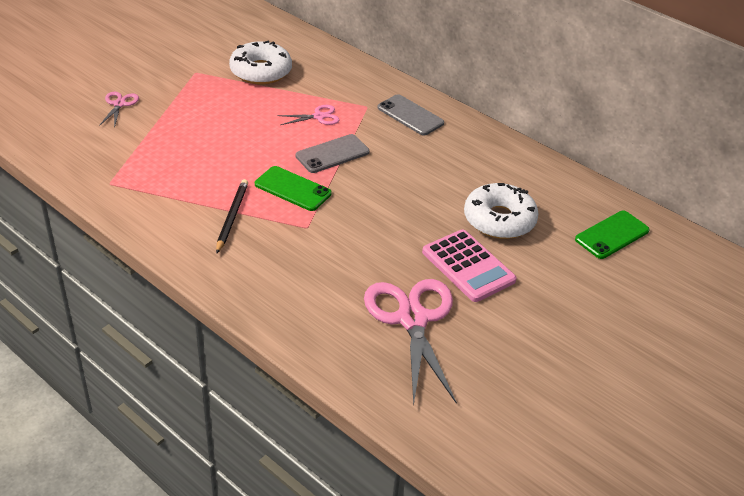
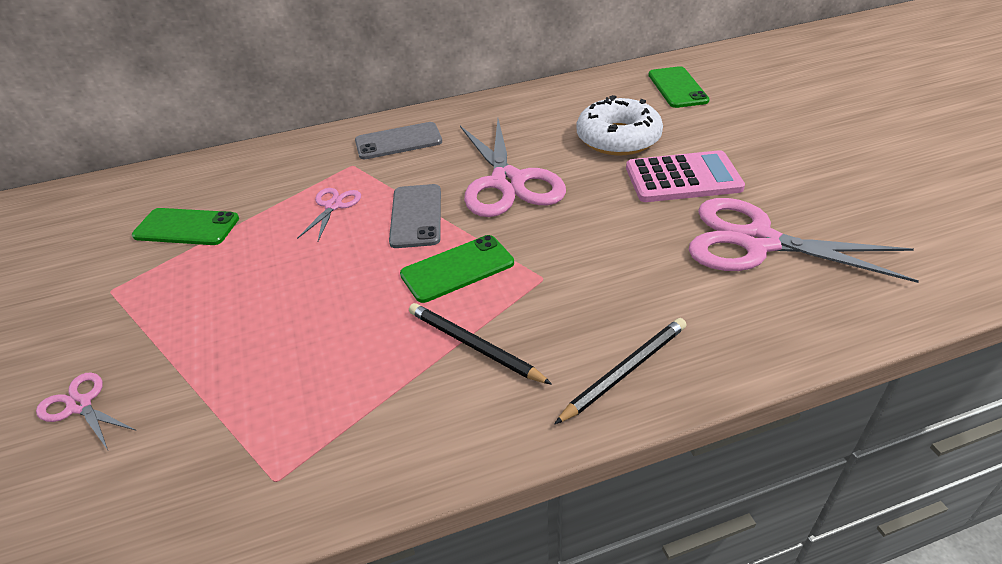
camera: 55 degrees left, 0 degrees up
white donut [229,41,292,84] -> green phone [132,208,239,245]
none -> pink scissors [460,119,566,217]
none -> black pencil [554,318,686,424]

